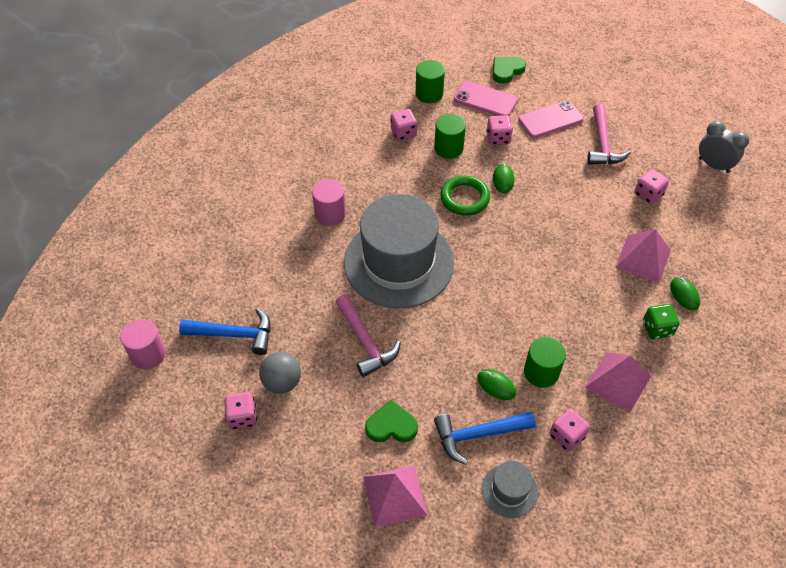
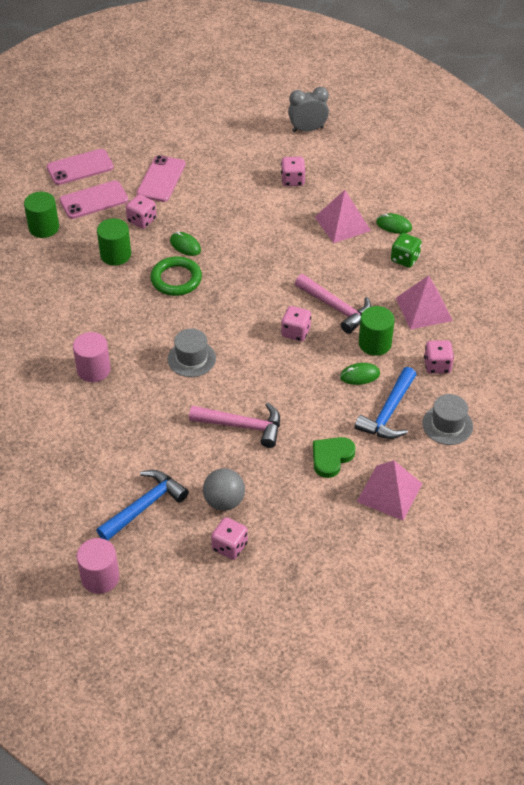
camera: 50 degrees left, 5 degrees down
grey hat [344,194,454,309] -> grey hat [168,329,216,377], size x0.43
pink dice [391,109,417,141] -> pink dice moved to [281,306,311,341]
green heart [492,57,526,84] -> pink phone [47,149,114,185]
pink hammer [587,104,631,165] -> pink hammer moved to [295,274,372,334]

